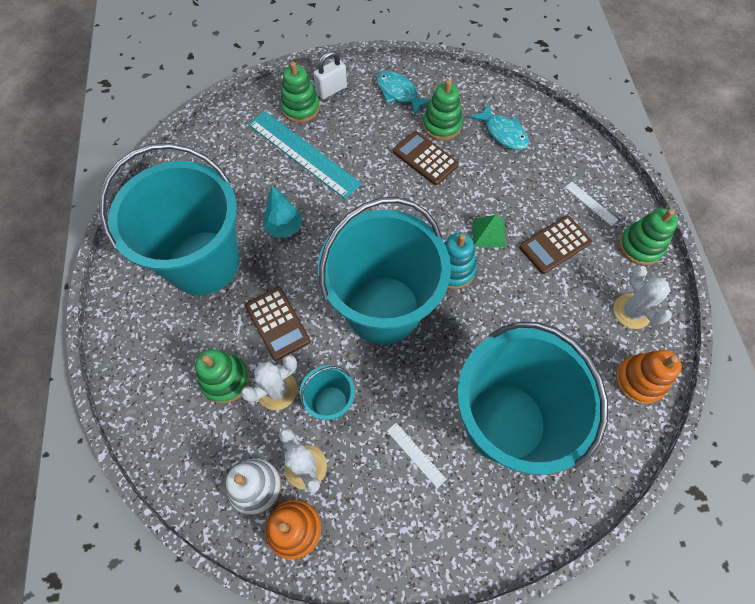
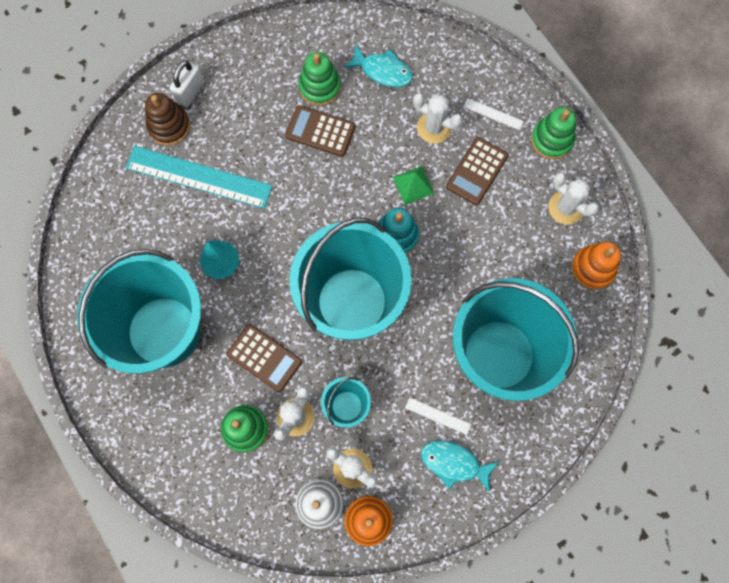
camera: 25 degrees left, 10 degrees up
green stacking toy [280,61,320,123] -> brown stacking toy [145,93,190,146]
turquoise fish [376,71,431,115] -> turquoise fish moved to [421,440,499,493]
none -> white cactus [413,93,463,143]

